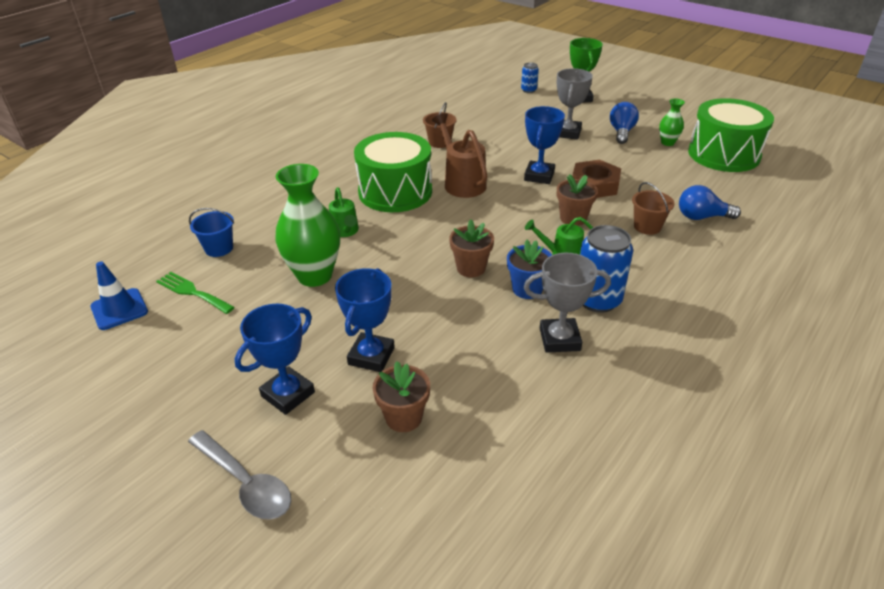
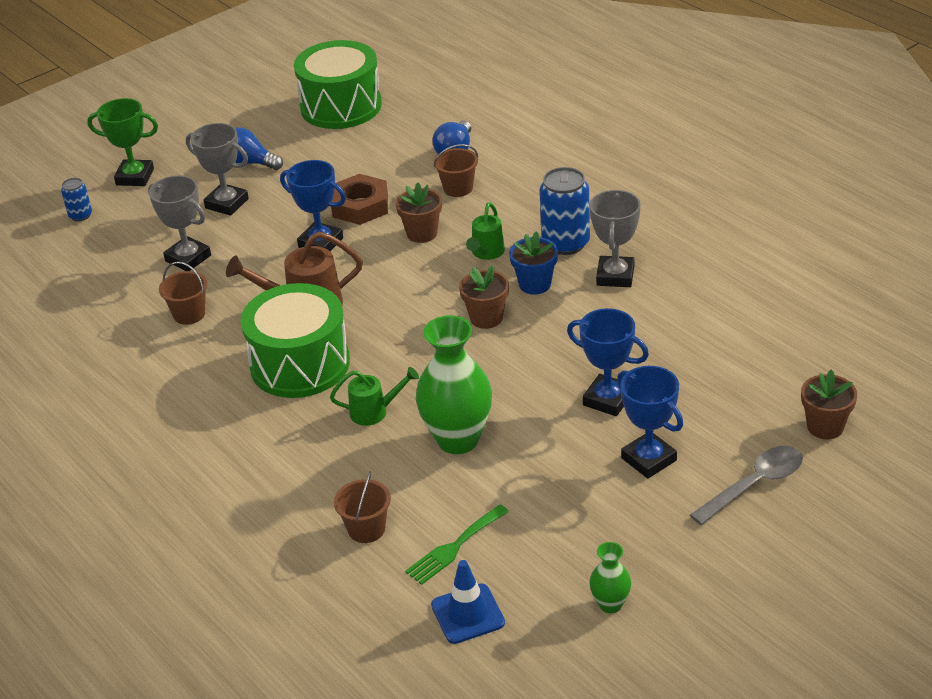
camera: 75 degrees left, 0 degrees up
blue bucket [189,208,234,257] -> brown bucket [334,471,391,543]
brown flower pot [373,361,430,432] -> brown flower pot moved to [801,370,857,439]
green vase [659,98,685,146] -> green vase moved to [589,542,631,613]
none -> grey trophy [148,175,211,271]

